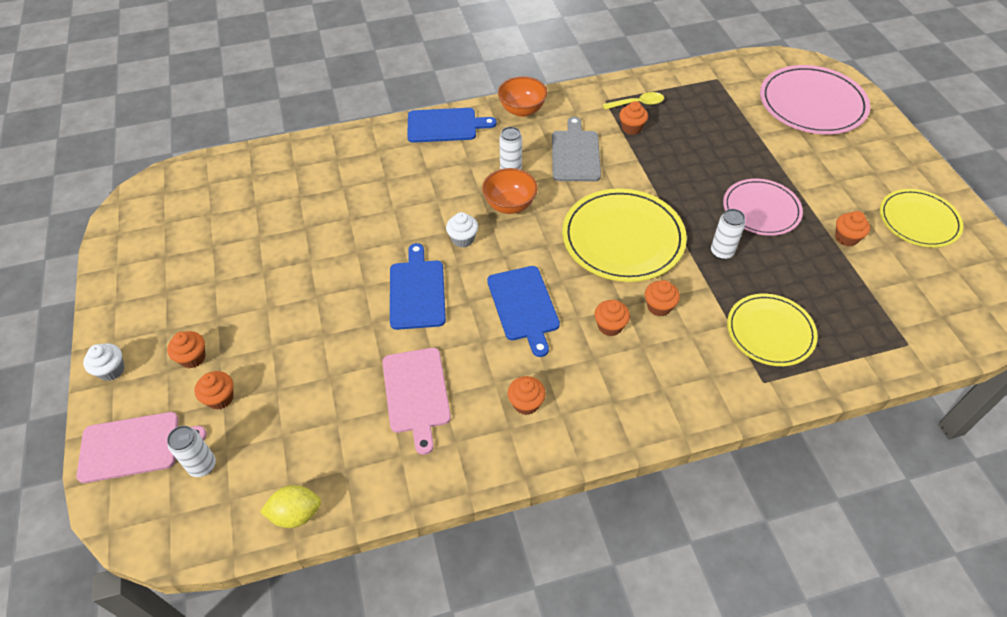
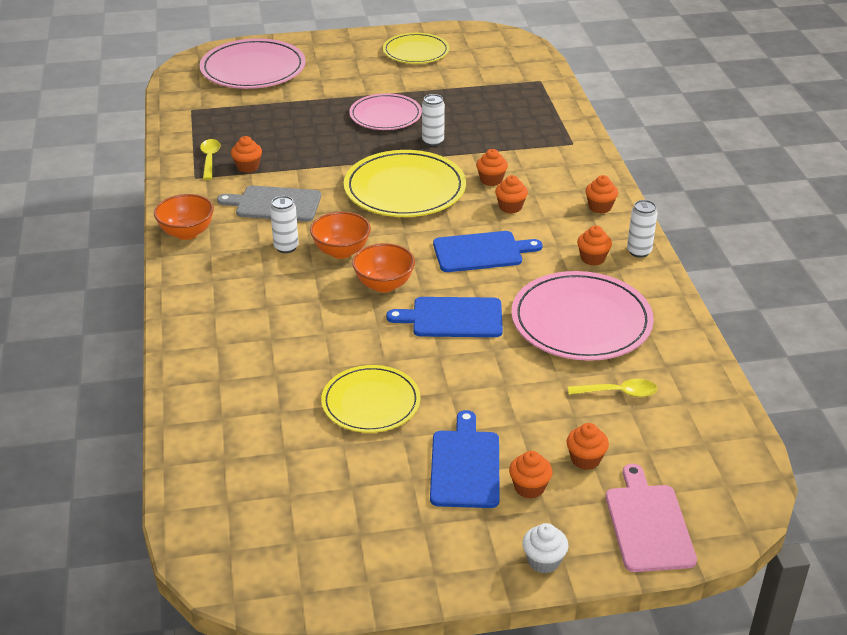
camera: 85 degrees left, 15 degrees down
white can [167,426,216,477] -> white can moved to [627,200,658,258]
yellow lemon [260,485,321,528] -> none
pink cutting board [382,348,451,455] -> pink plate [511,271,654,361]
blue cutting board [407,108,497,143] -> blue cutting board moved to [430,410,500,508]
white cupcake [446,212,478,247] -> orange bowl [352,243,415,293]
yellow plate [727,294,818,366] -> yellow plate moved to [321,365,420,433]
orange cupcake [835,211,870,247] -> orange cupcake moved to [585,175,618,214]
none -> yellow spoon [568,379,657,397]

